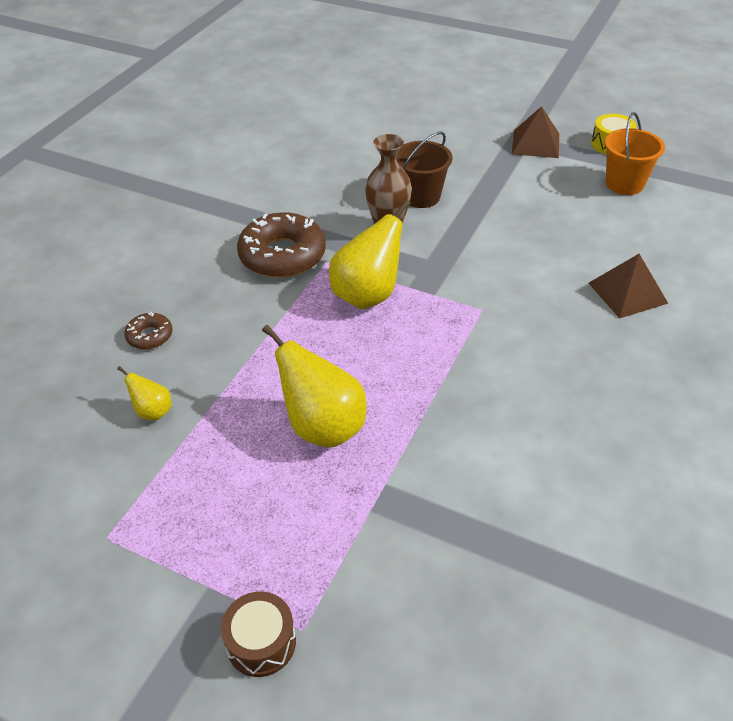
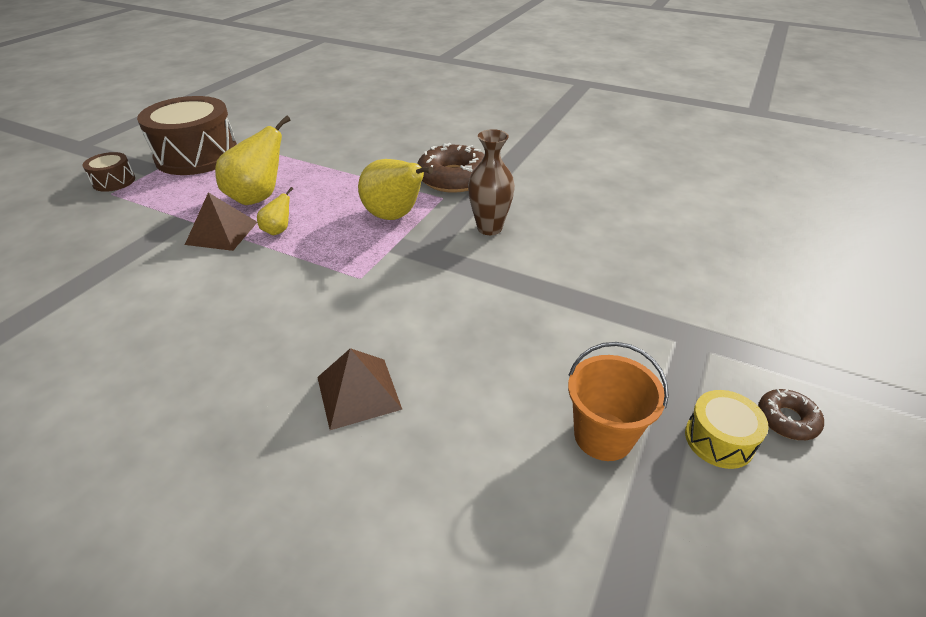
camera: 90 degrees right, 5 degrees down
yellow pear [117,366,171,421] -> yellow pear moved to [257,187,293,235]
brown donut [124,312,172,349] -> brown donut moved to [758,389,824,440]
brown bucket [396,131,453,208] -> none
brown pyramid [512,106,559,158] -> brown pyramid moved to [185,192,257,251]
none -> brown drum [137,96,237,175]

